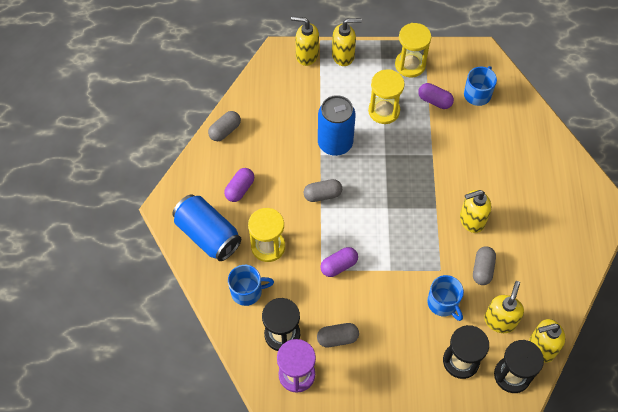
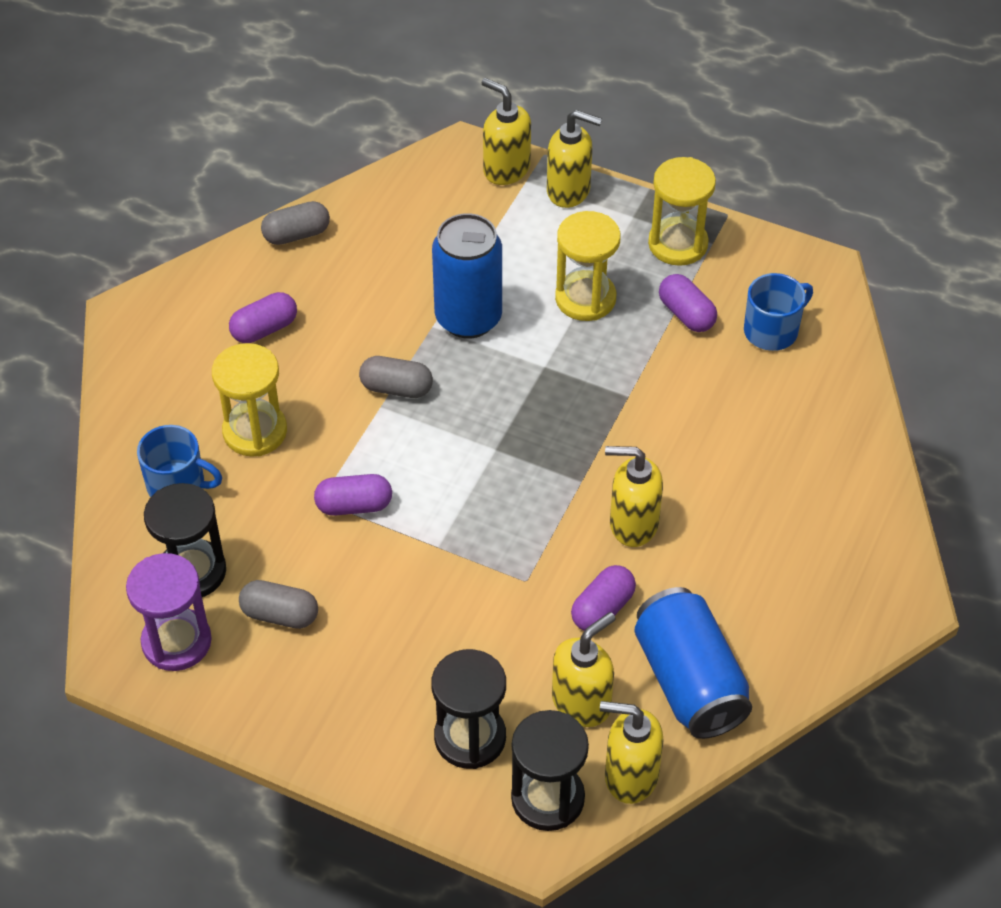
camera: 25 degrees right, 10 degrees down
blue can [172,194,241,261] -> blue can moved to [634,587,752,739]
blue mug [427,275,464,321] -> none
grey capsule [473,246,496,285] -> purple capsule [571,565,636,631]

